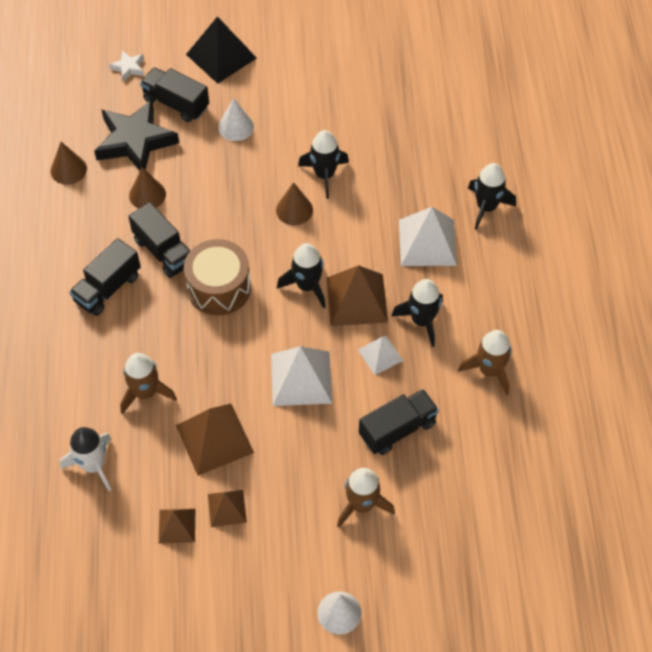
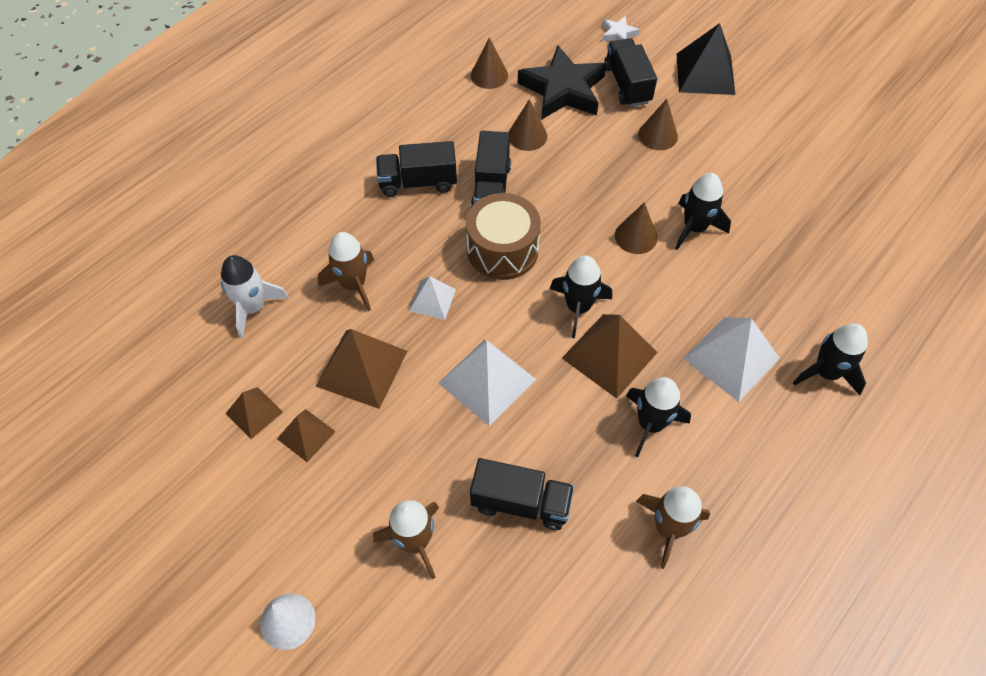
camera: 45 degrees right, 0 degrees up
white cone [218,98,254,141] -> brown cone [638,99,678,150]
white pyramid [358,336,403,375] -> white pyramid moved to [409,276,456,320]

